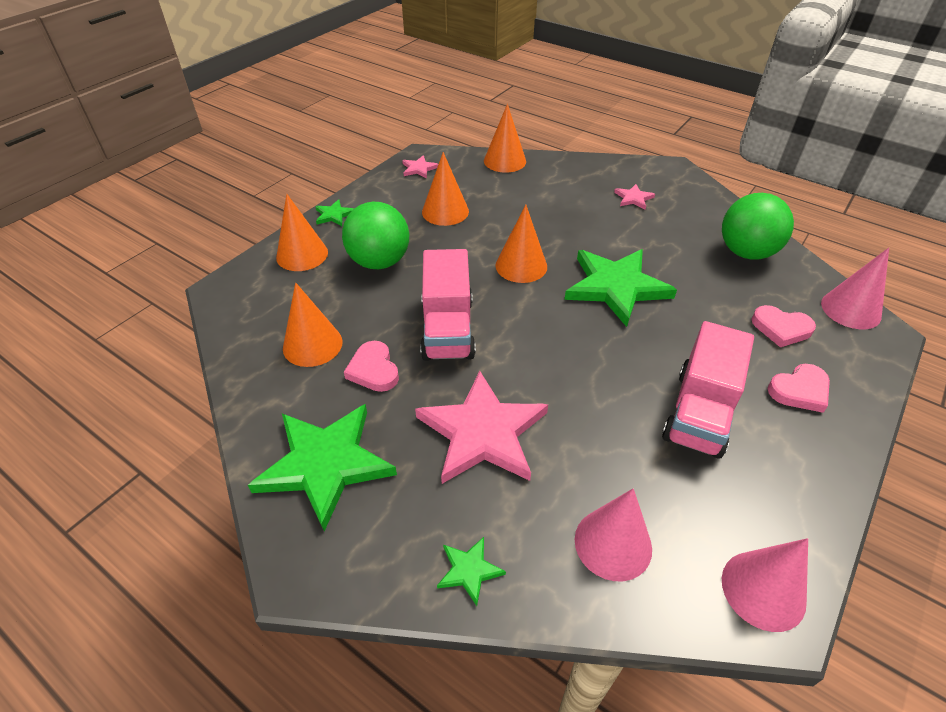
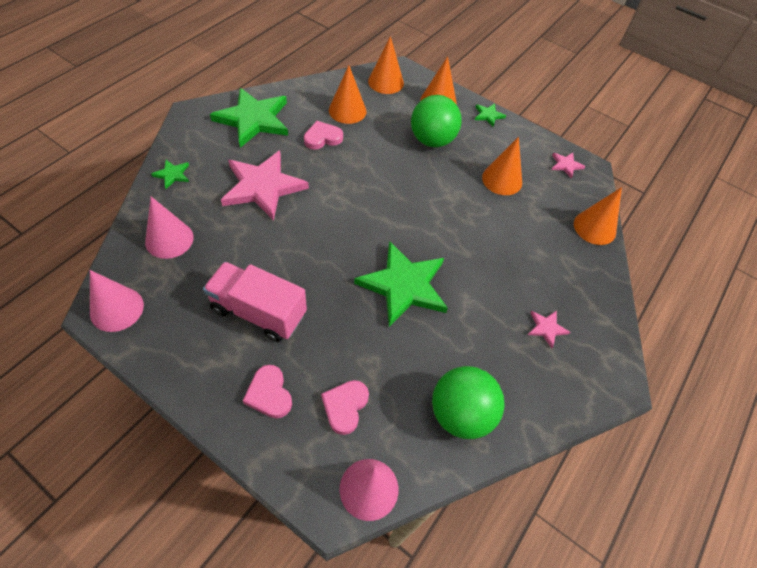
camera: 85 degrees right, 10 degrees up
pink truck [420,249,476,361] -> none
orange cone [495,205,547,283] -> orange cone moved to [368,36,404,94]

